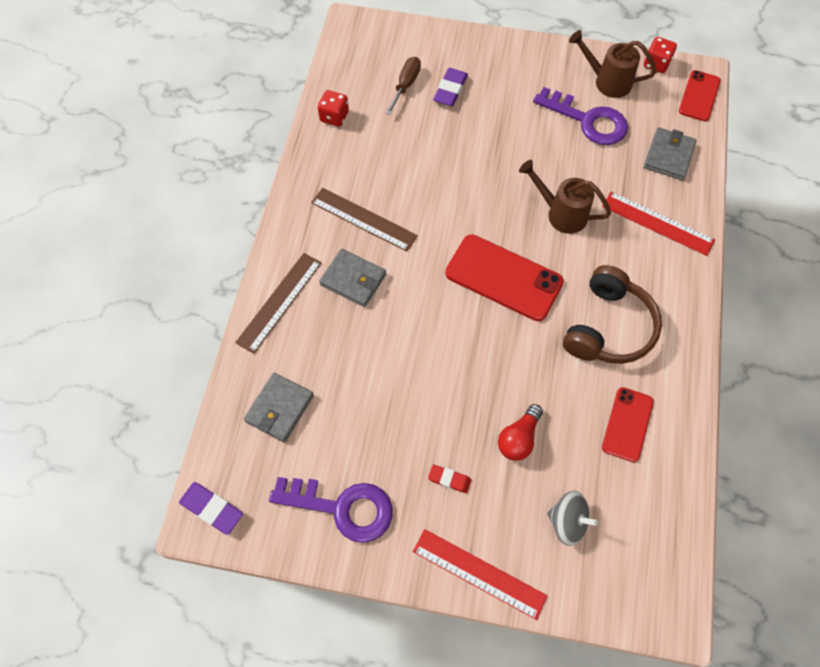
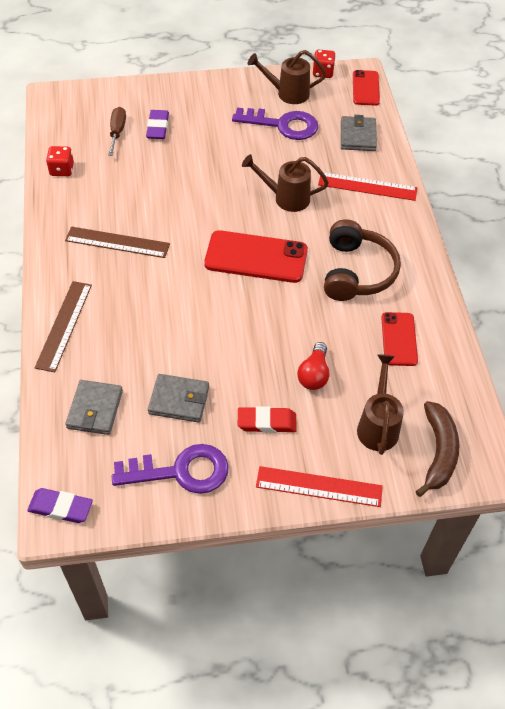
camera: 20 degrees left, 10 degrees down
grey wallet [319,249,386,307] -> grey wallet moved to [148,374,209,423]
red eraser [428,465,471,493] -> red eraser [238,406,297,433], size x1.56
grey spinning top [547,491,598,546] -> brown watering can [357,354,404,455]
none -> brown banana [416,401,459,497]

